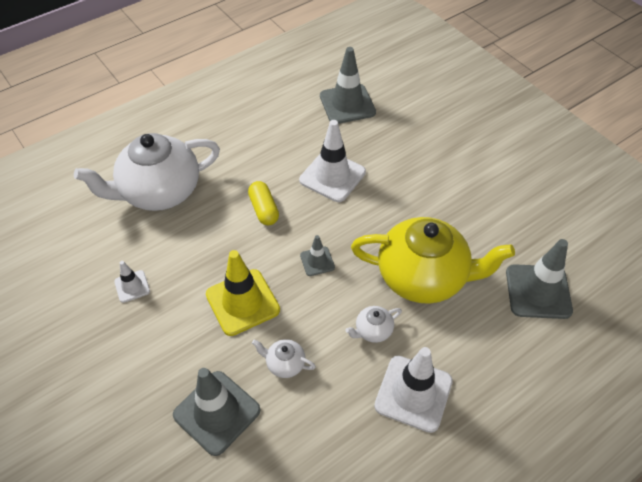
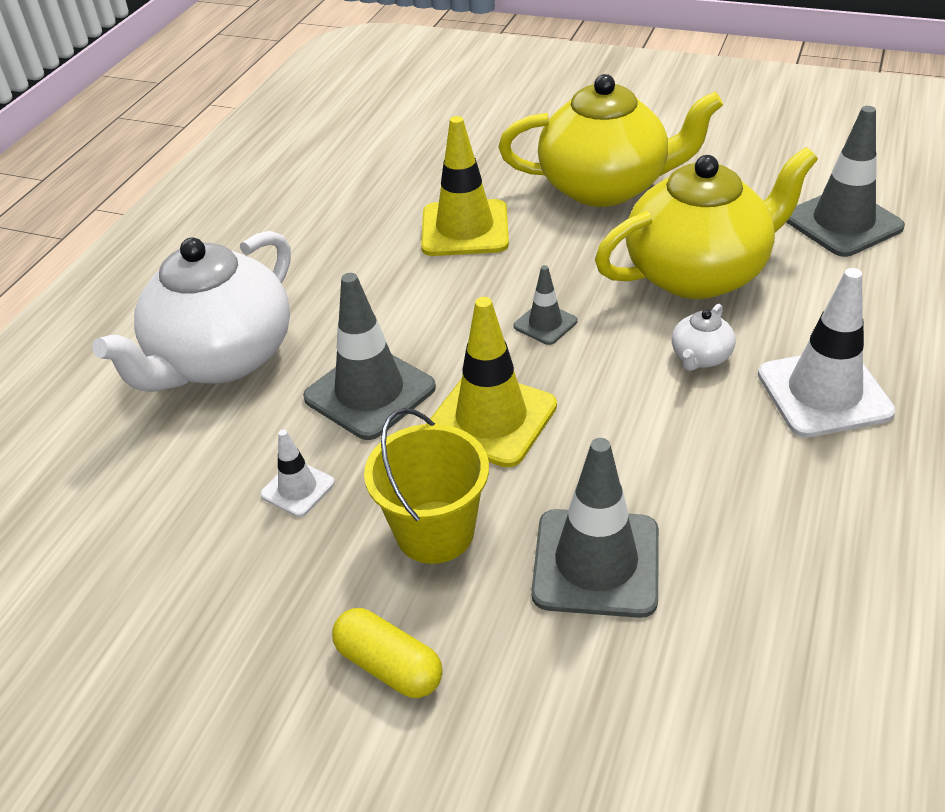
camera: 30 degrees left, 10 degrees down
yellow capsule [248,181,279,225] -> yellow capsule moved to [332,608,443,698]
white teapot [252,339,316,378] -> none
white traffic cone [299,120,366,202] -> yellow traffic cone [421,116,509,256]
grey traffic cone [320,47,376,124] -> grey traffic cone moved to [303,273,436,440]
none -> yellow bucket [364,408,489,564]
none -> yellow teapot [499,74,723,207]

